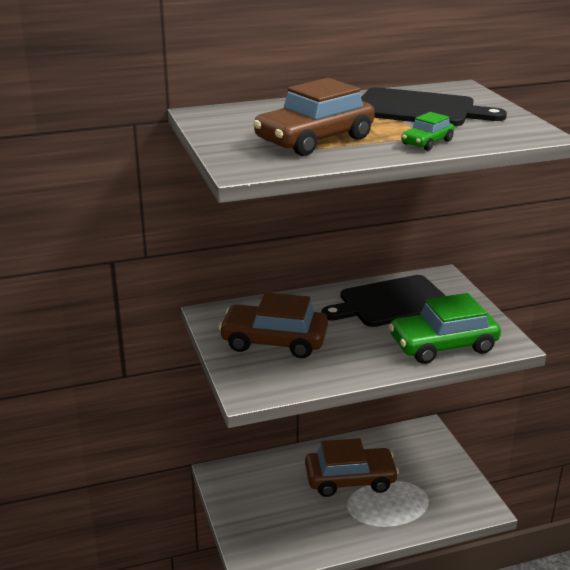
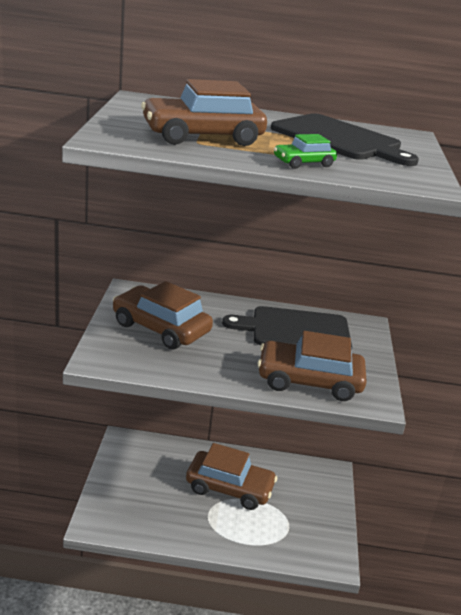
camera: 20 degrees right, 0 degrees up
green car [389,293,501,364] -> brown car [258,331,367,401]

